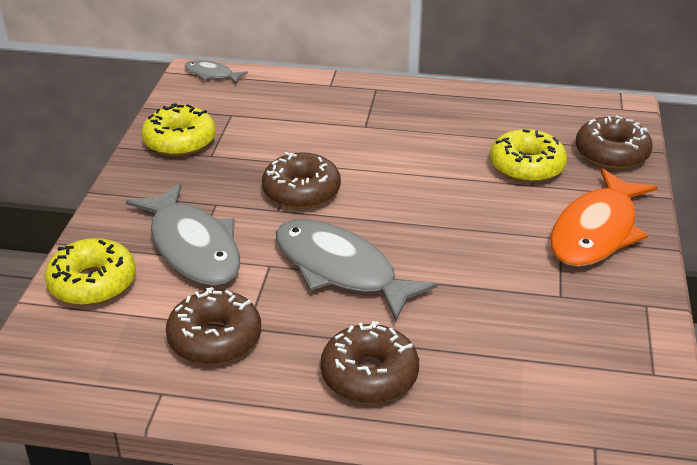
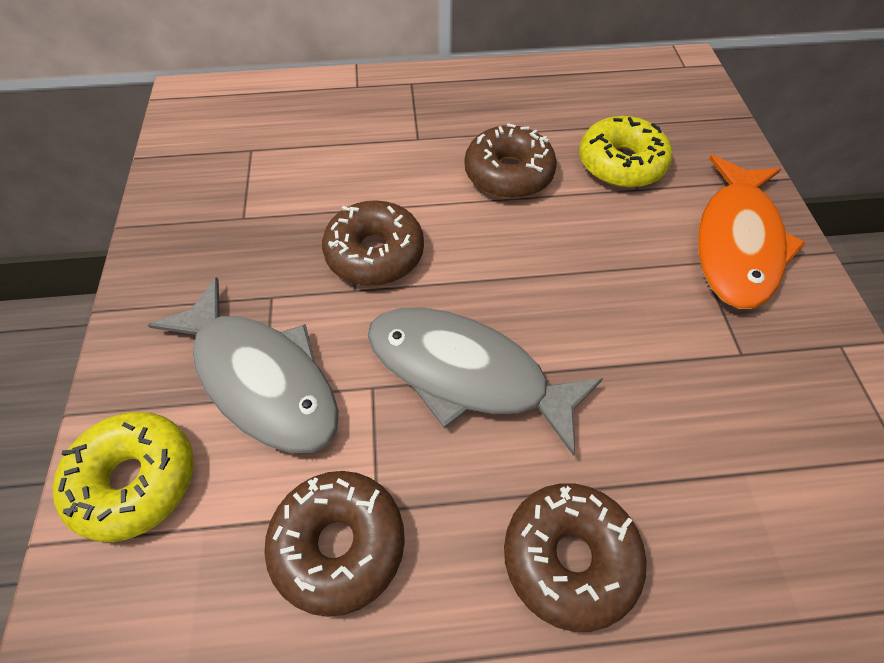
camera: 15 degrees left, 20 degrees up
yellow donut [141,103,216,156] -> none
grey fish [185,60,248,84] -> none
brown donut [576,115,653,169] -> brown donut moved to [465,123,557,199]

